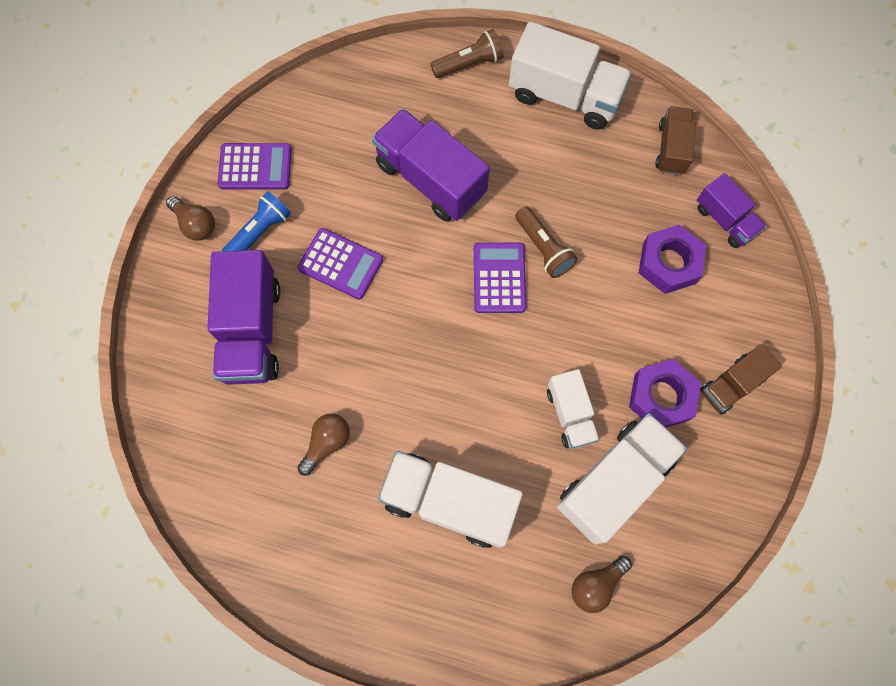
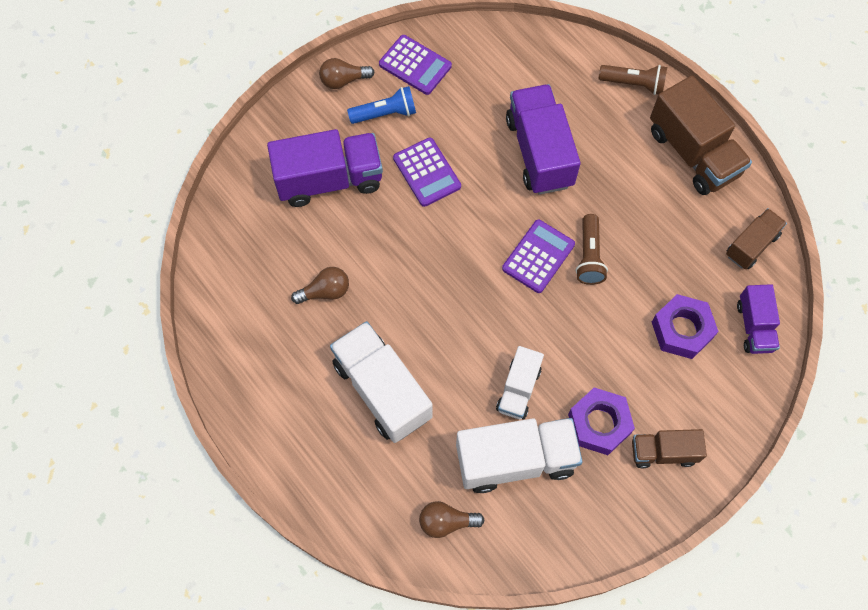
camera: 35 degrees right, 5 degrees down
brown light bulb [166,196,215,241] -> brown light bulb turned 90 degrees clockwise [319,58,375,89]
purple truck [207,250,280,385] -> purple truck turned 135 degrees counterclockwise [267,129,383,207]
white truck [509,22,632,130] -> brown truck [650,75,752,195]

